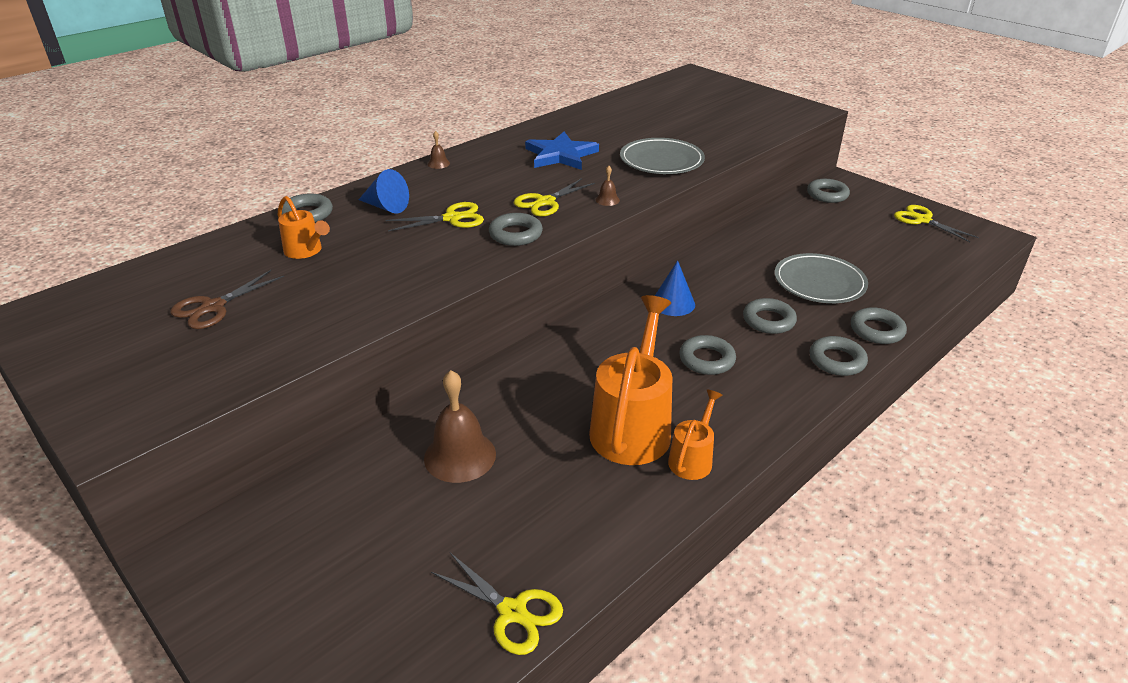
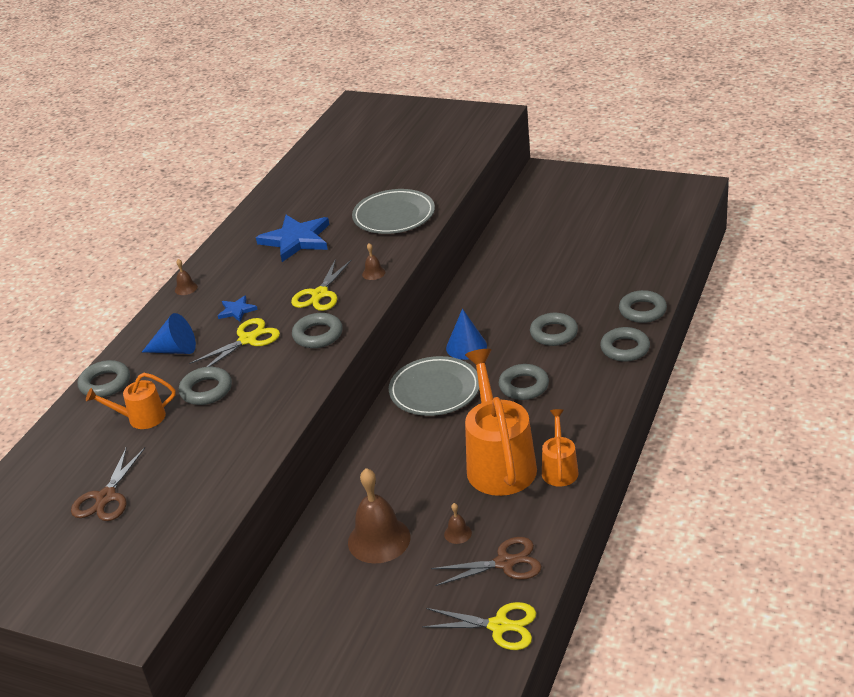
camera: 20 degrees left, 0 degrees up
orange watering can [278,196,330,259] -> orange watering can turned 150 degrees clockwise [86,373,176,429]
grey plate [774,253,868,303] -> grey plate moved to [389,356,479,416]
grey ring [807,179,850,203] -> grey ring moved to [179,367,232,405]
yellow scissors [894,205,979,242] -> none
none -> blue star [218,295,258,322]
none -> brown scissors [431,537,542,586]
none -> brown bell [444,503,472,544]

